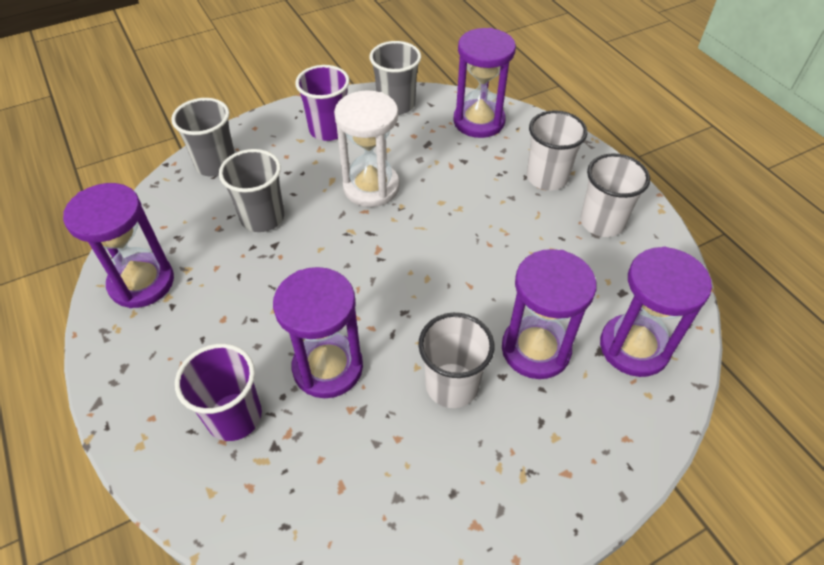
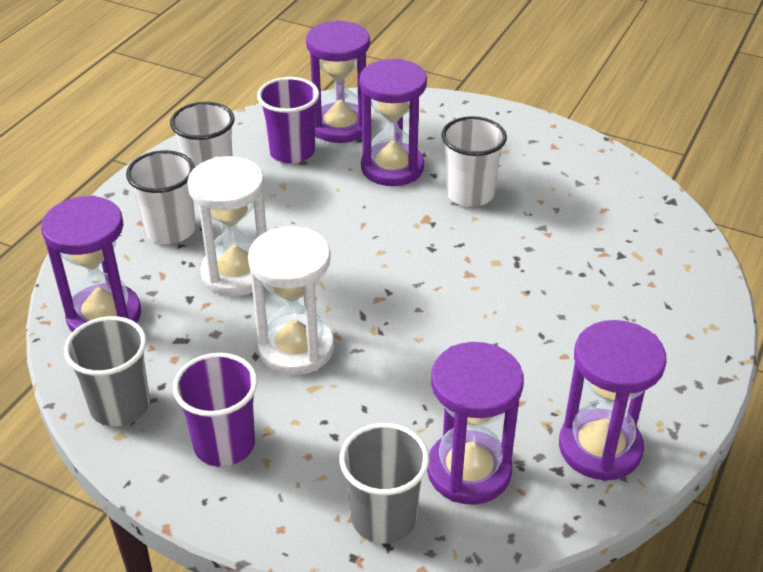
camera: 125 degrees left, 10 degrees down
purple cup [175,343,262,441] -> purple cup moved to [257,77,319,164]
grey cup [219,149,284,232] -> none
purple hourglass [273,267,363,398] -> purple hourglass moved to [427,342,524,505]
none -> white hourglass [187,156,267,296]

